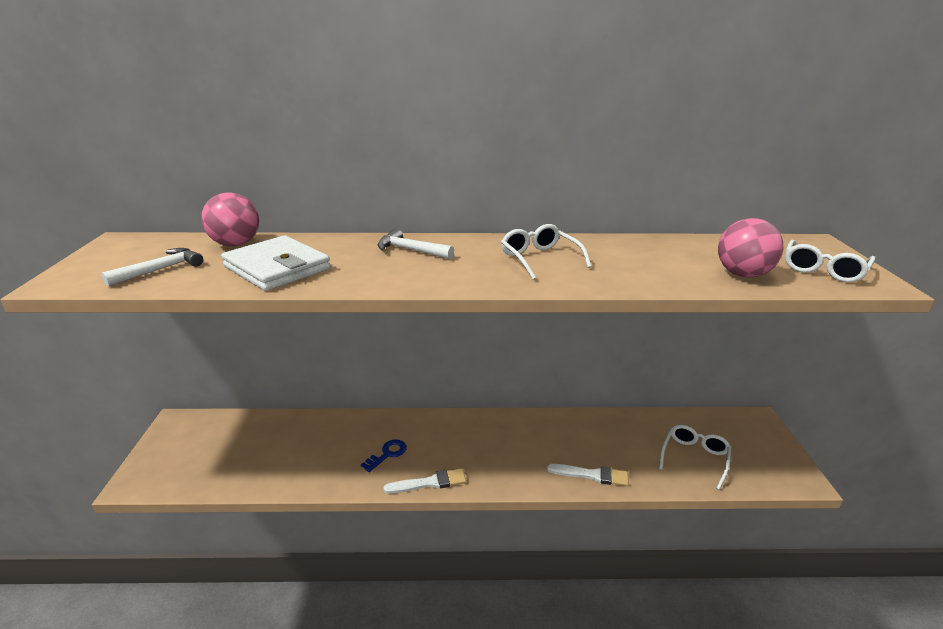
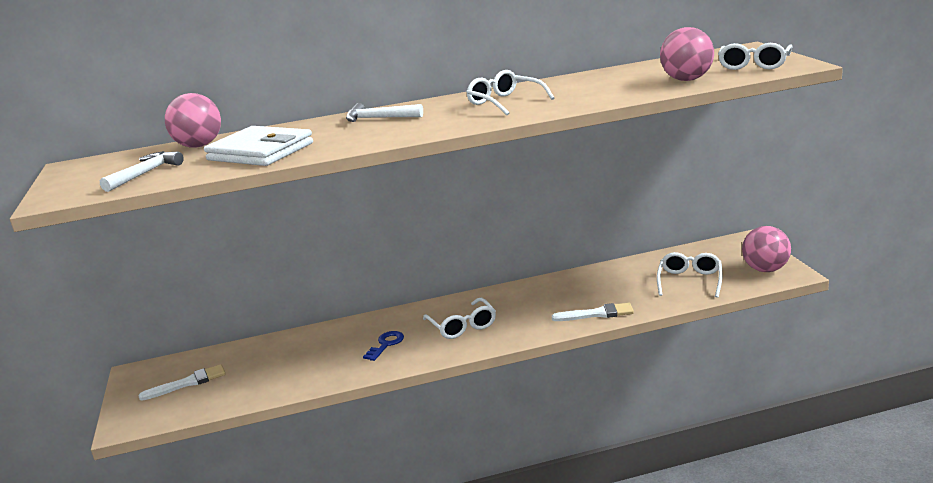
camera: 10 degrees left, 5 degrees down
white brush [384,468,466,494] -> white brush moved to [138,364,226,401]
none -> white glasses [423,298,496,339]
none -> pink ball [742,226,791,272]

